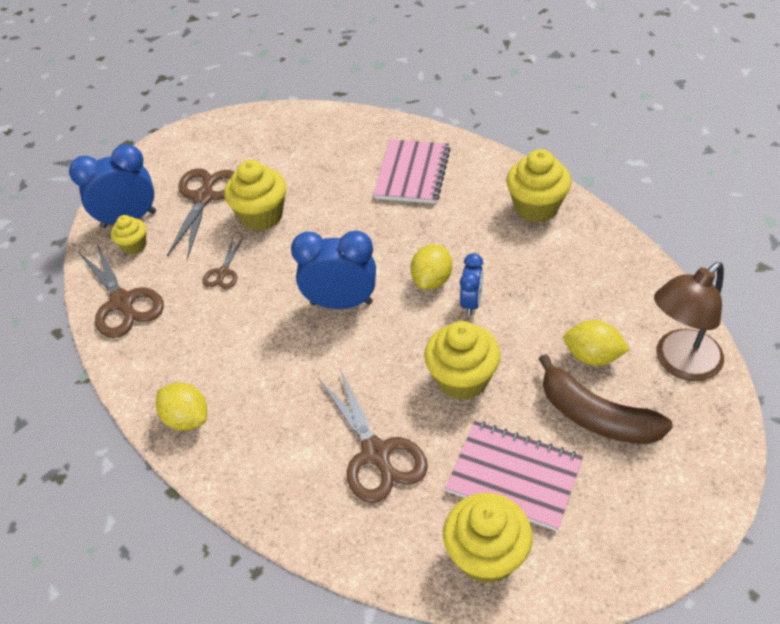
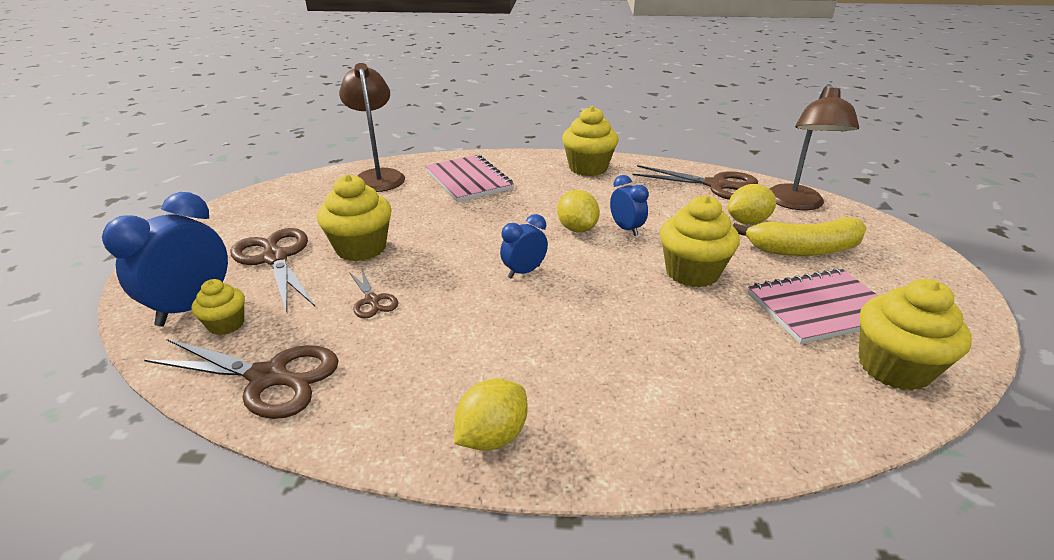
camera: 45 degrees left, 15 degrees down
yellow lemon [156,382,207,431] -> yellow lemon turned 45 degrees counterclockwise [454,378,528,450]
blue clock [291,231,376,309] -> blue clock [500,214,548,279], size x0.57
brown scissors [318,369,428,503] -> brown scissors moved to [633,165,758,200]
brown banana [539,354,673,444] -> yellow banana [733,217,867,256]
none -> brown lamp [339,63,405,192]

